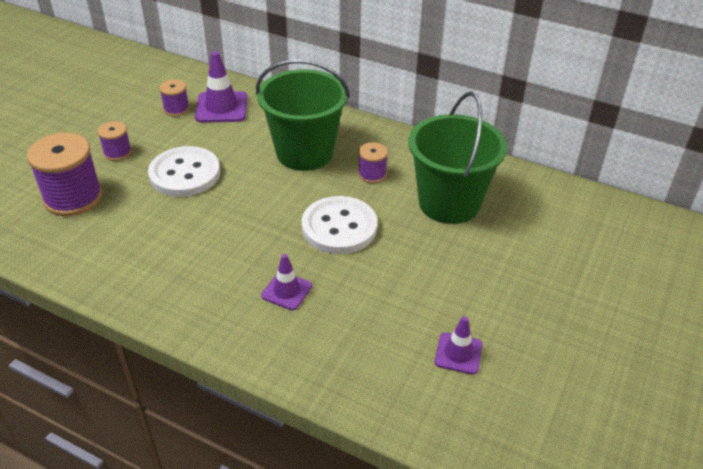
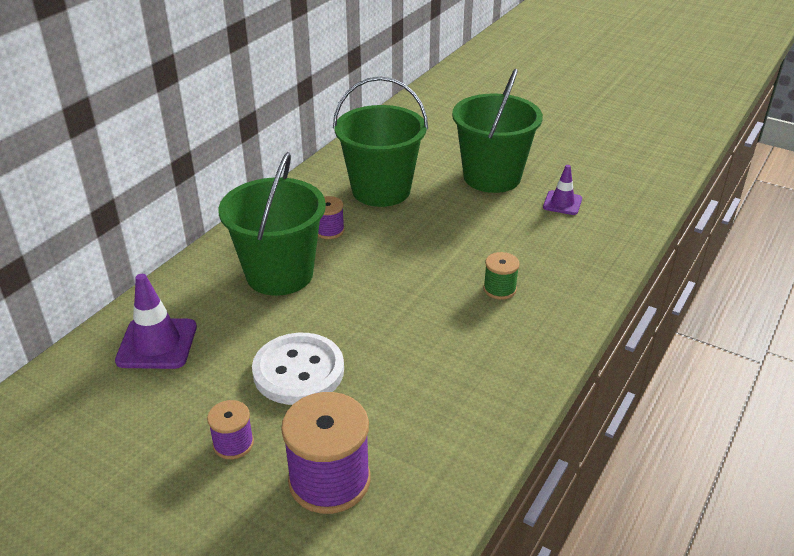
camera: 85 degrees left, 5 degrees down
purple spool [159,79,190,116] -> none
purple traffic cone [261,254,312,310] -> green spool [483,252,520,300]
white button [302,196,377,254] -> none
none -> green bucket [452,69,543,193]

